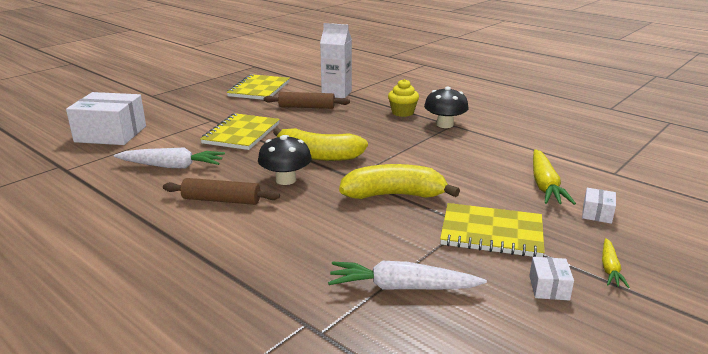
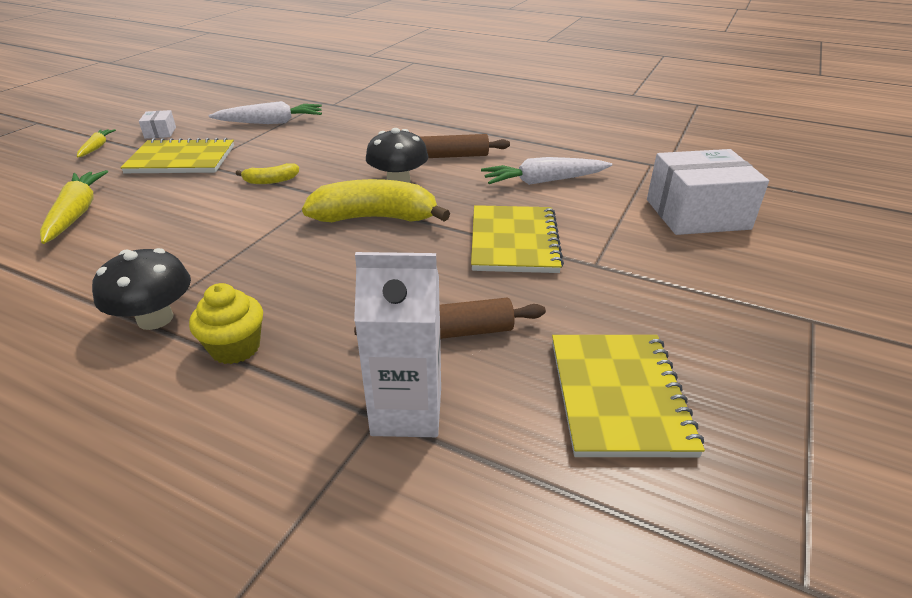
camera: 165 degrees right, 10 degrees up
yellow banana [339,164,460,199] -> yellow banana [236,163,299,184], size x0.48
white box [582,188,616,224] -> none

